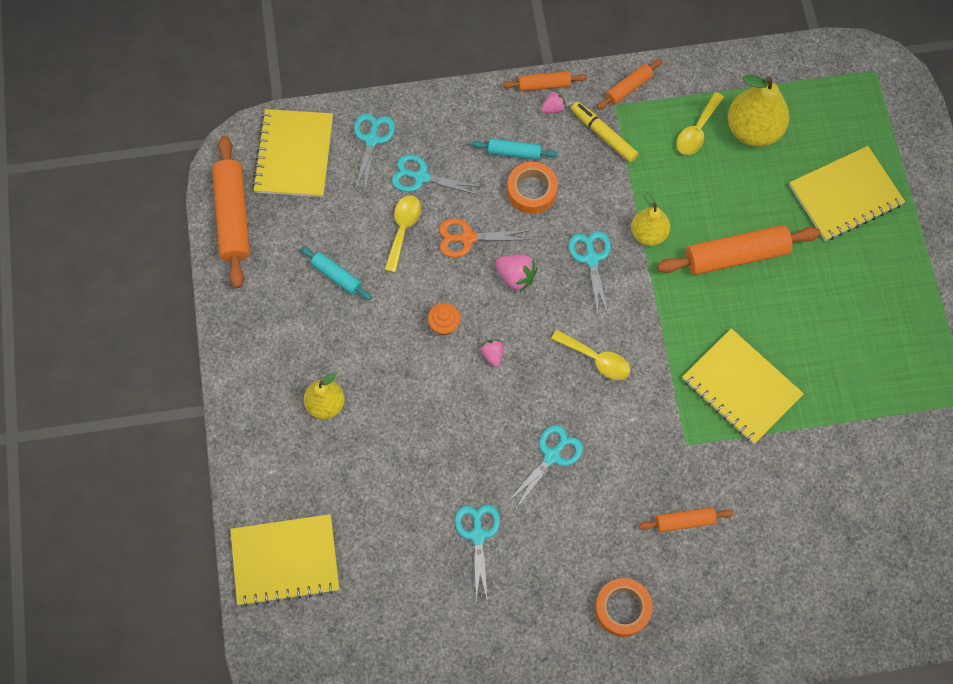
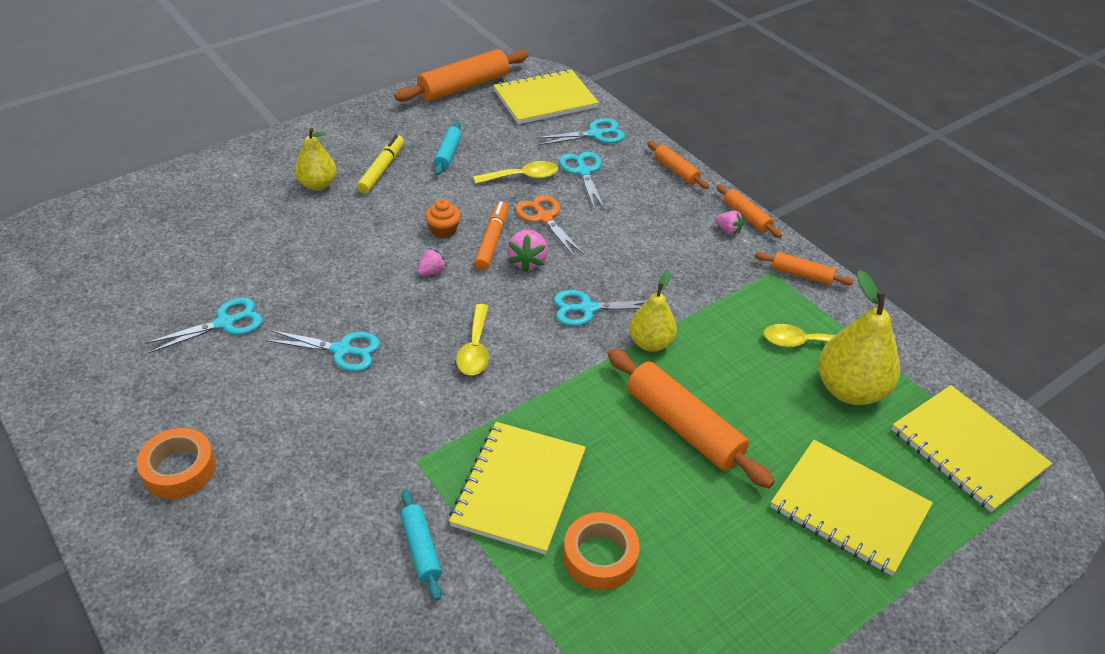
camera: 60 degrees right, 25 degrees down
yellow notebook [230,514,339,607] -> yellow notebook moved to [892,385,1052,512]
turquoise rolling pin [472,138,558,160] -> turquoise rolling pin moved to [400,489,442,601]
orange tape [507,162,558,214] -> orange tape moved to [563,512,640,590]
turquoise scissors [569,231,611,315] -> turquoise scissors turned 150 degrees counterclockwise [553,290,647,326]
yellow marker [571,101,638,162] -> yellow marker moved to [357,135,404,194]
orange rolling pin [639,507,733,532] -> orange rolling pin moved to [647,141,709,189]
none -> orange marker [475,201,508,270]

